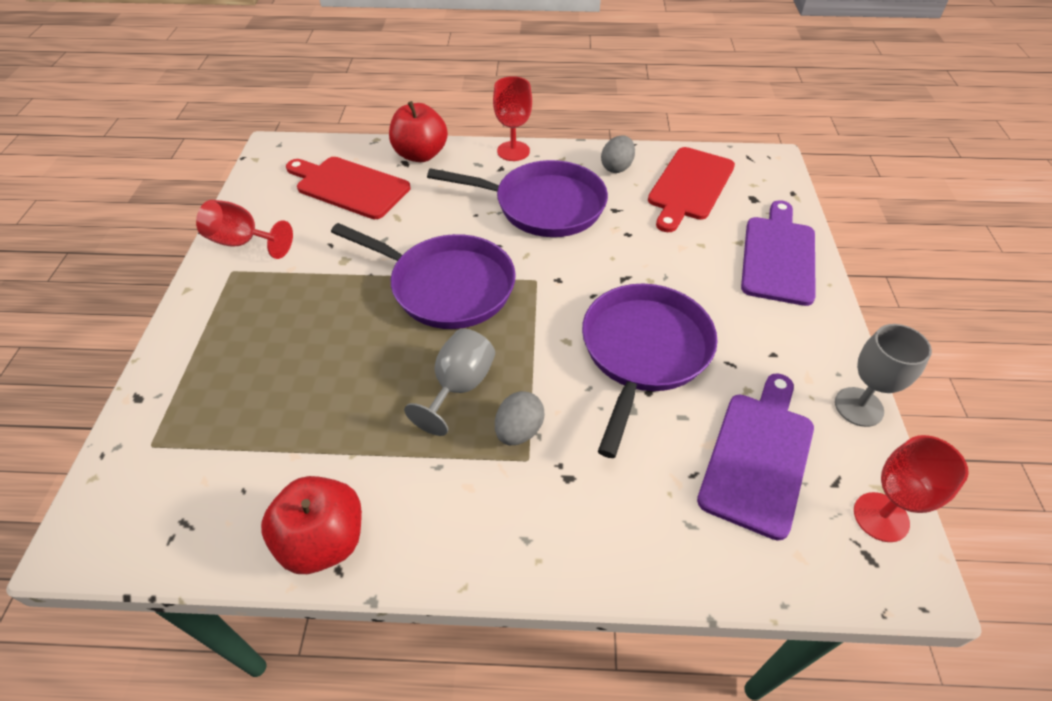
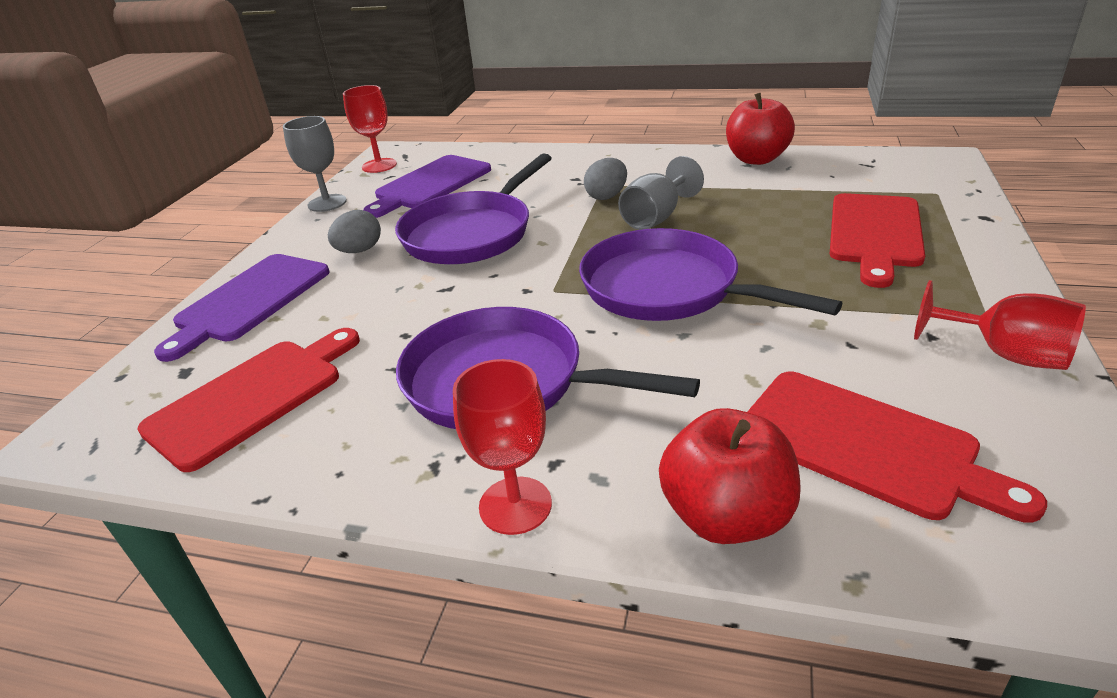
camera: 165 degrees left, 15 degrees down
grey egg [601,135,635,173] -> grey egg moved to [328,210,381,253]
none -> red cutting board [830,193,925,288]

